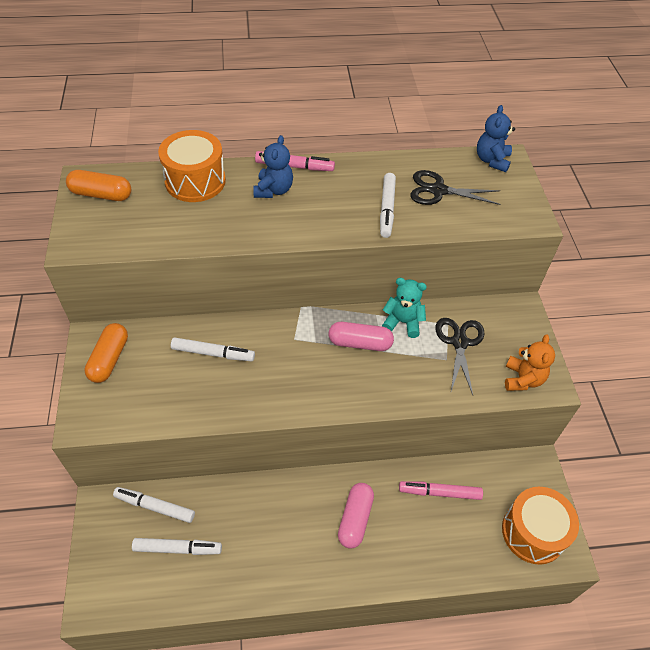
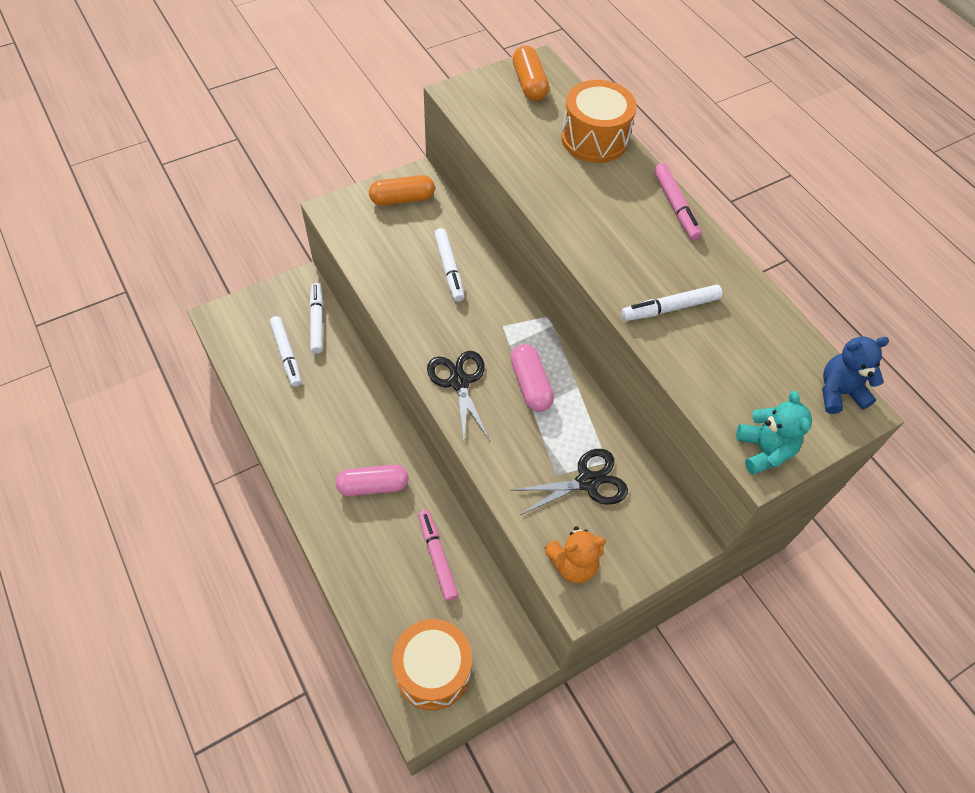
camera: 65 degrees right, 5 degrees up
blue teddy bear [253,135,293,198] -> none
turquoise teddy bear [382,278,427,338] -> turquoise teddy bear moved to [736,391,812,475]
black scissors [410,170,500,205] -> black scissors moved to [427,351,490,441]

